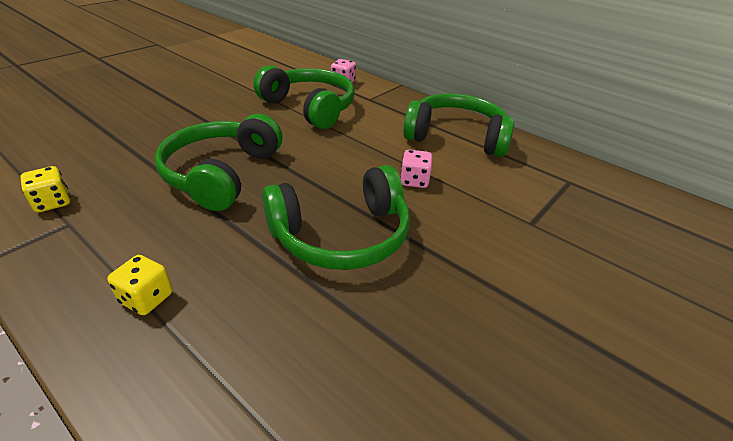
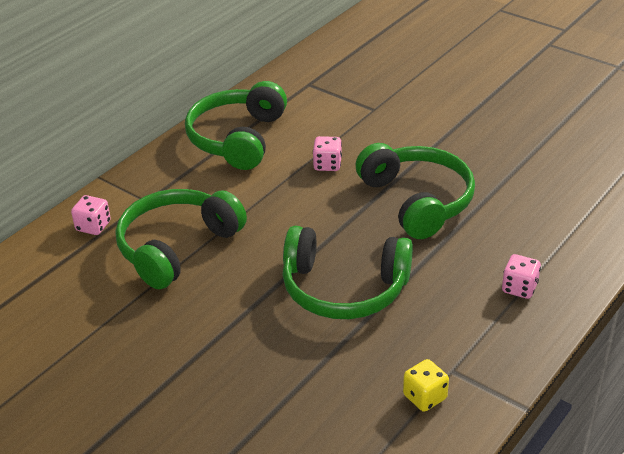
camera: 90 degrees left, 0 degrees up
yellow dice [107,255,173,315] -> pink dice [502,254,541,299]

